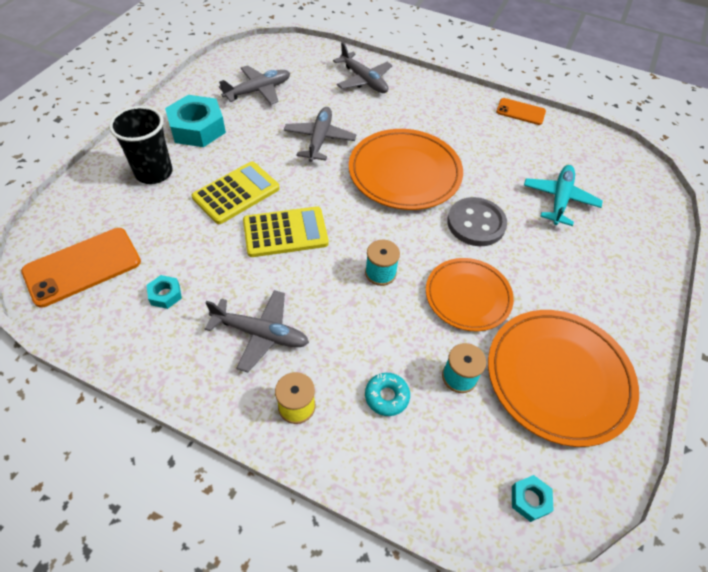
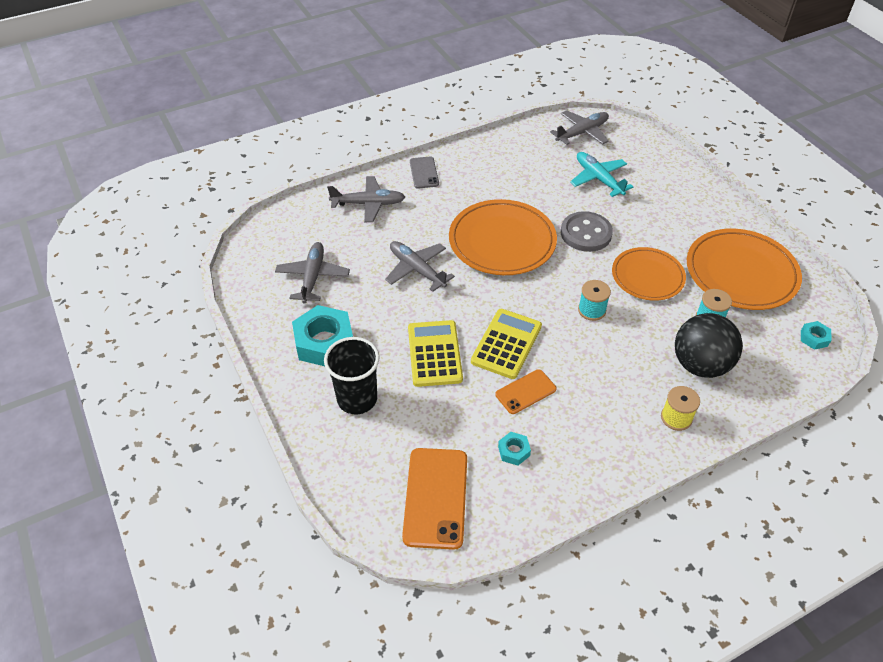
camera: 50 degrees left, 5 degrees down
grey plane [205,290,309,372] -> grey plane moved to [550,110,609,145]
turquoise donut [365,373,410,416] -> black ball [675,313,743,378]
orange phone [496,98,546,125] -> orange phone moved to [495,369,557,414]
none -> grey phone [410,157,439,189]

